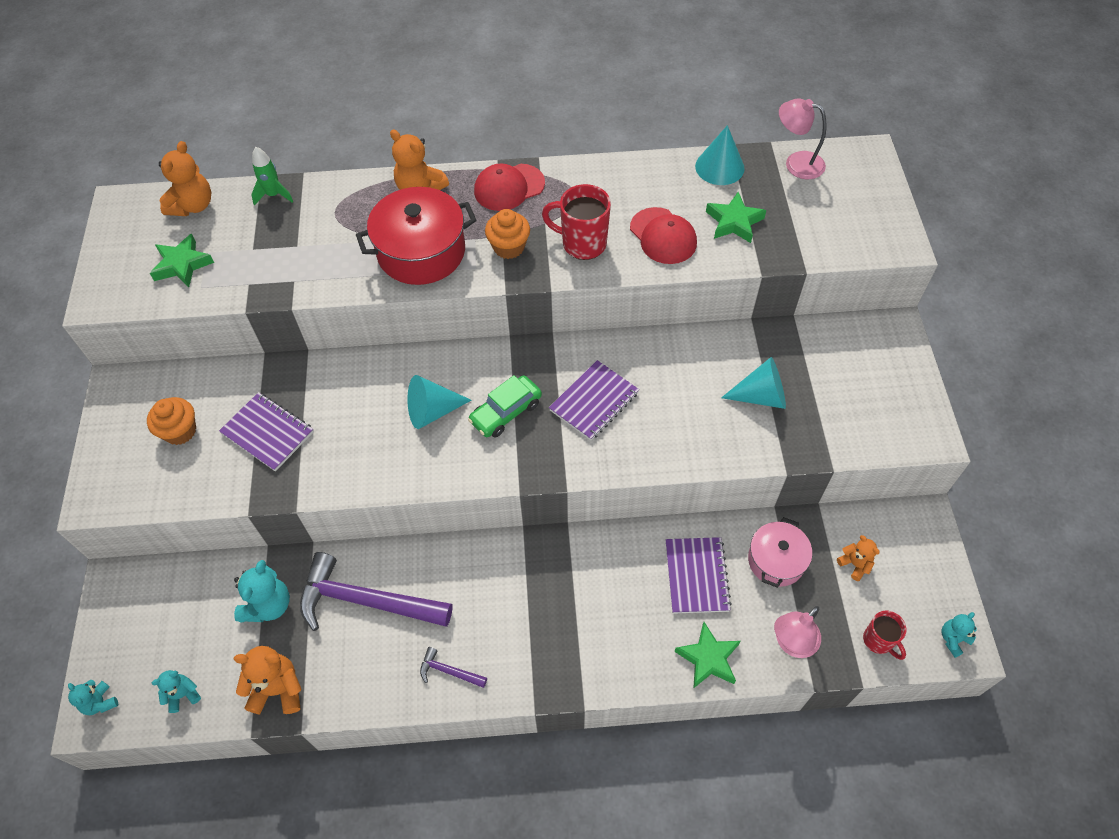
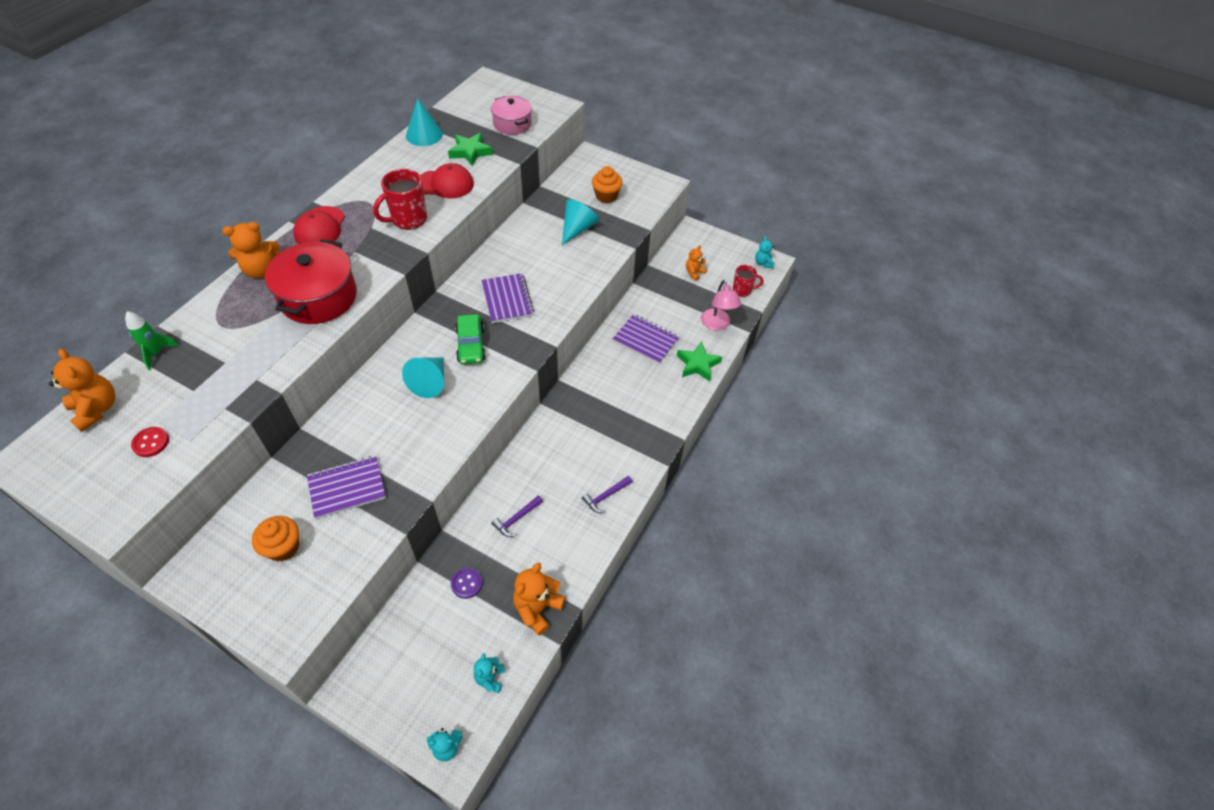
camera: 60 degrees left, 5 degrees down
green star [150,234,214,287] -> red button [131,427,169,457]
turquoise teddy bear [234,560,290,623] -> purple button [451,568,482,599]
purple hammer [300,552,453,631] -> purple hammer [491,496,543,537], size x0.43
orange cupcake [485,209,530,259] -> orange cupcake moved to [592,166,623,203]
pink pot [748,517,812,588] -> pink pot moved to [491,96,532,135]
pink lamp [779,98,827,179] -> none
orange teddy bear [837,535,880,581] -> orange teddy bear turned 45 degrees counterclockwise [686,245,707,281]

